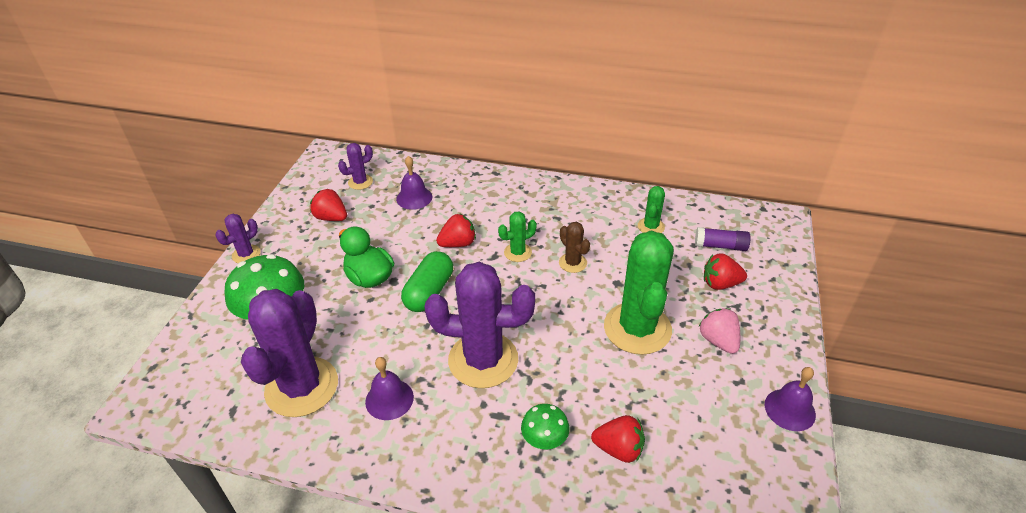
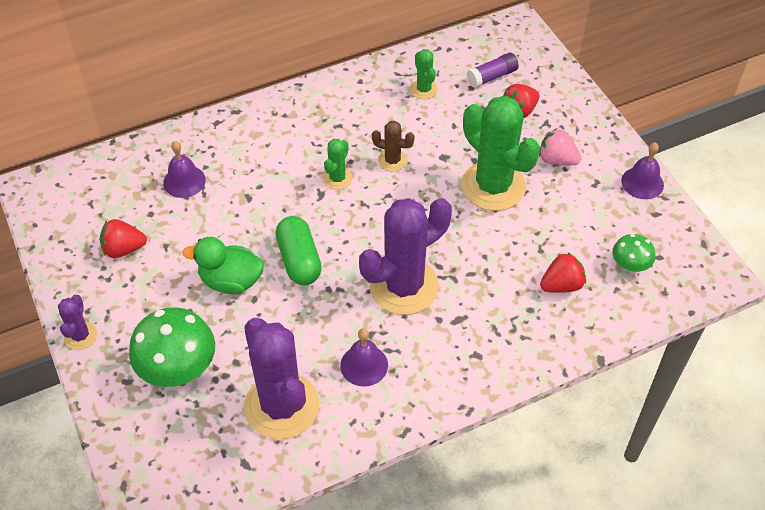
camera: 40 degrees left, 10 degrees up
purple cactus [338,143,373,190] -> none
red strawberry [436,214,476,247] -> none
green mushroom [521,404,570,449] -> green mushroom moved to [612,234,655,272]

